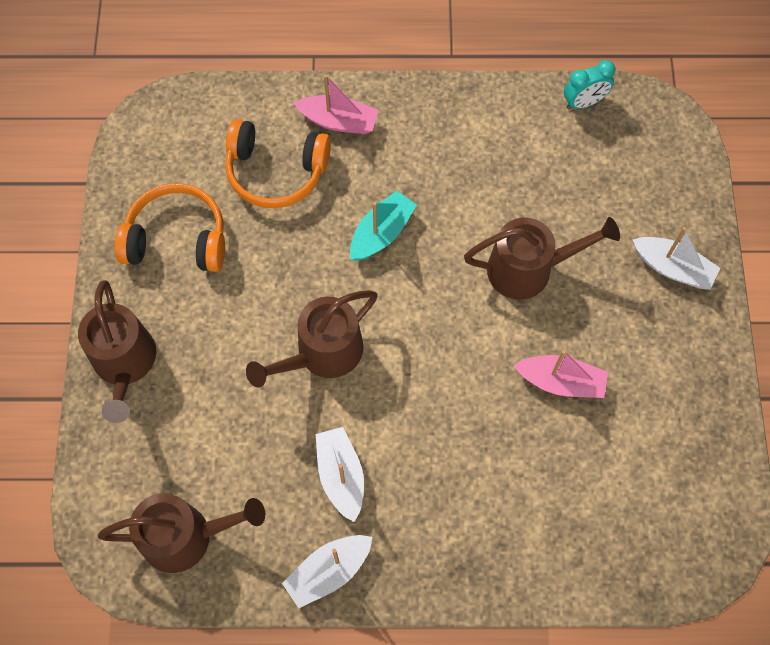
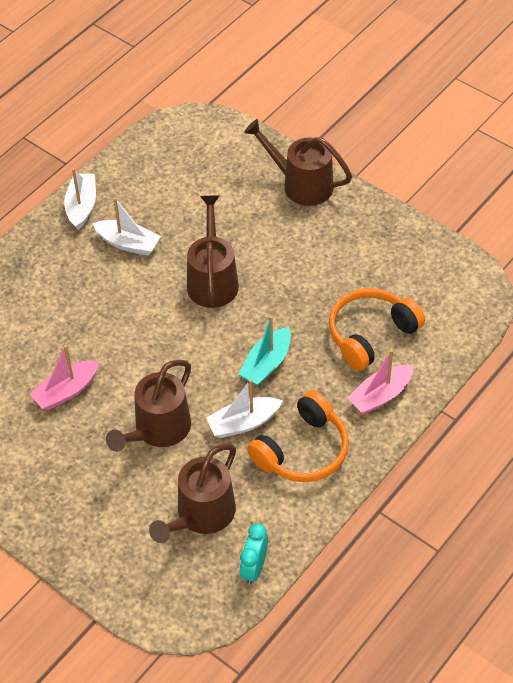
camera: 130 degrees right, 15 degrees down
brown watering can [98,493,265,573] -> brown watering can moved to [149,444,236,543]
orange headphones [115,183,225,272] -> orange headphones moved to [247,391,349,482]
turquoise boat [350,190,417,261] -> turquoise boat turned 45 degrees clockwise [238,316,291,386]
white boat [633,227,720,290] -> white boat moved to [206,379,283,438]

